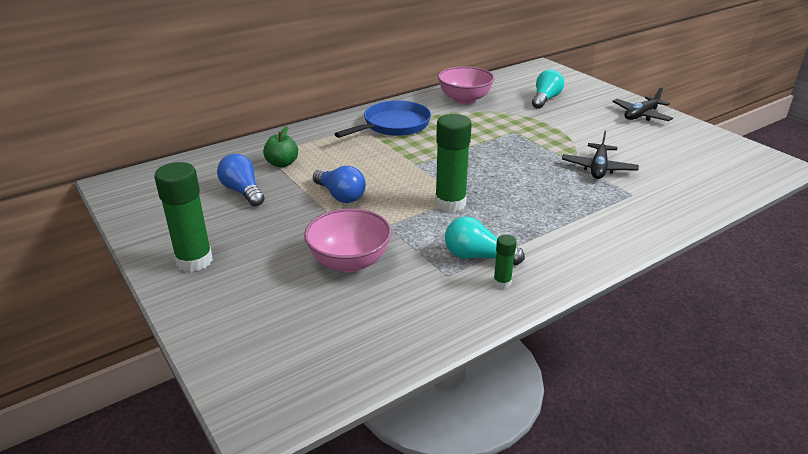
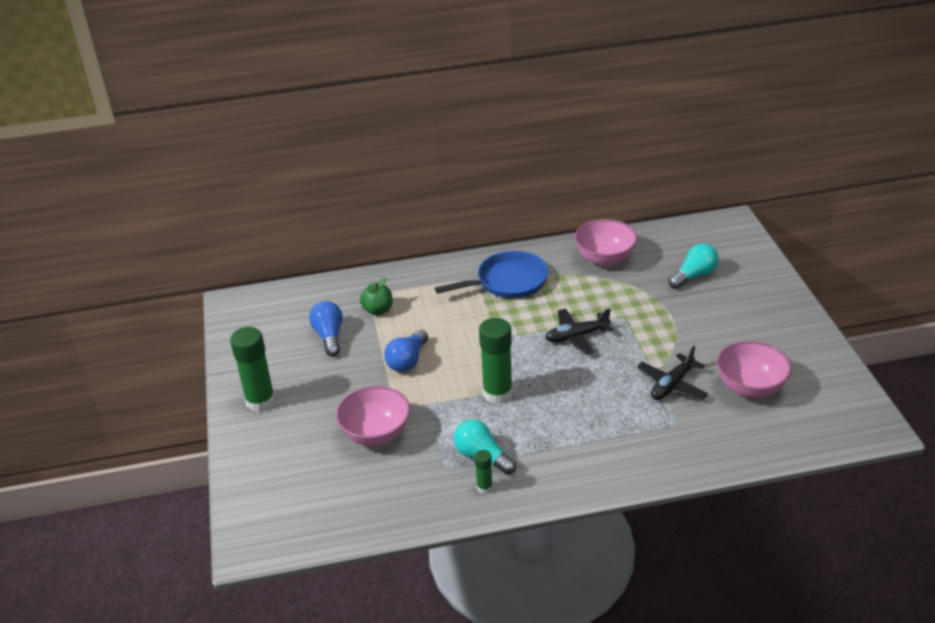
camera: 25 degrees right, 5 degrees up
blue light bulb [313,166,366,203] -> blue light bulb turned 45 degrees clockwise [384,329,428,372]
black plane [612,87,673,121] -> black plane moved to [546,308,613,355]
none -> pink bowl [717,341,792,398]

